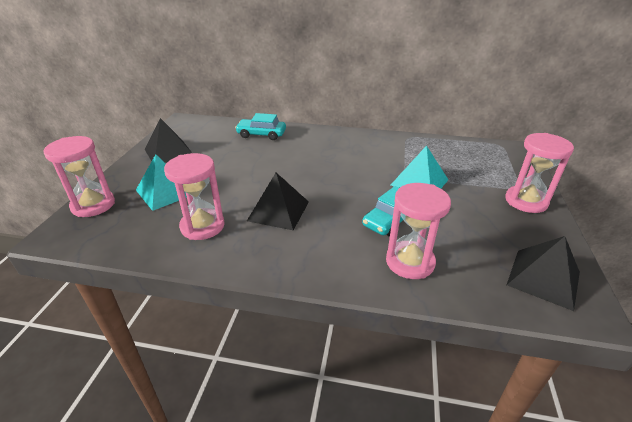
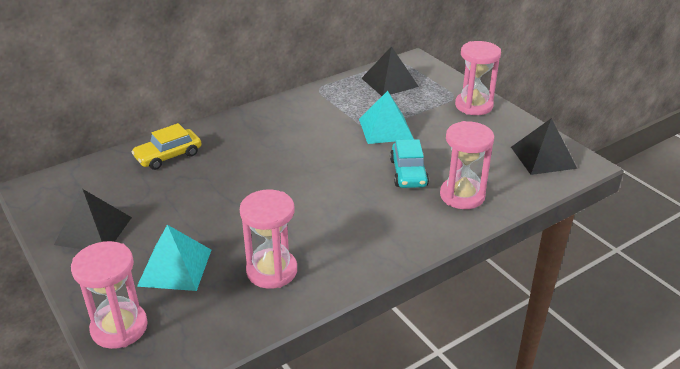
camera: 45 degrees left, 0 degrees up
turquoise car [235,113,286,140] -> yellow car [131,123,201,170]
black pyramid [247,173,309,230] -> black pyramid moved to [362,46,419,96]

